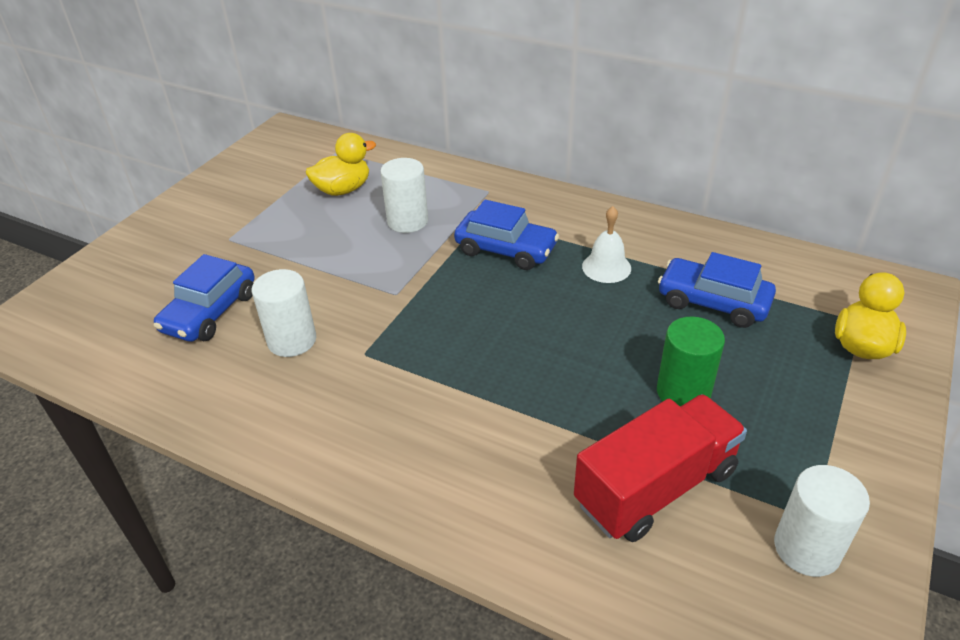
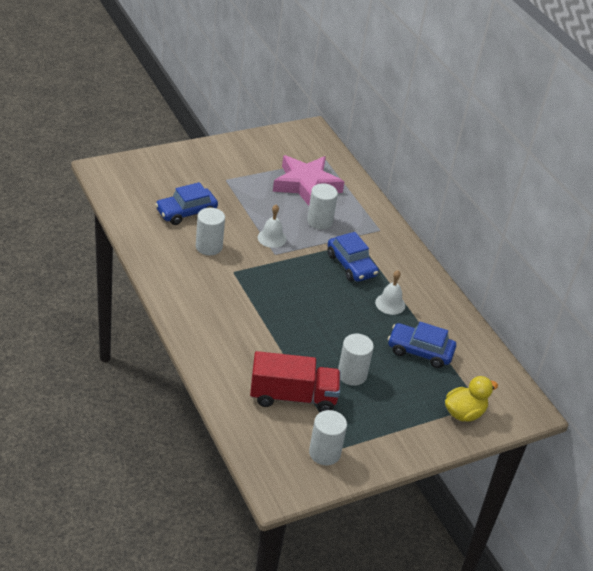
camera: 30 degrees right, 0 degrees up
yellow duck [306,133,376,196] -> pink star [273,155,344,206]
green cylinder [657,316,725,406] -> white cylinder [338,334,374,386]
blue car [658,252,776,328] -> blue car turned 45 degrees counterclockwise [388,322,456,368]
none -> white bell [258,205,286,248]

